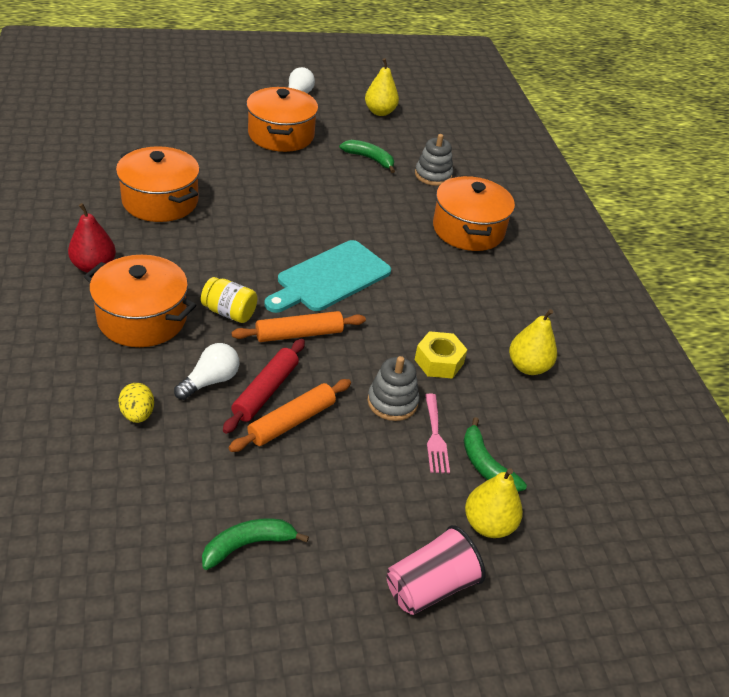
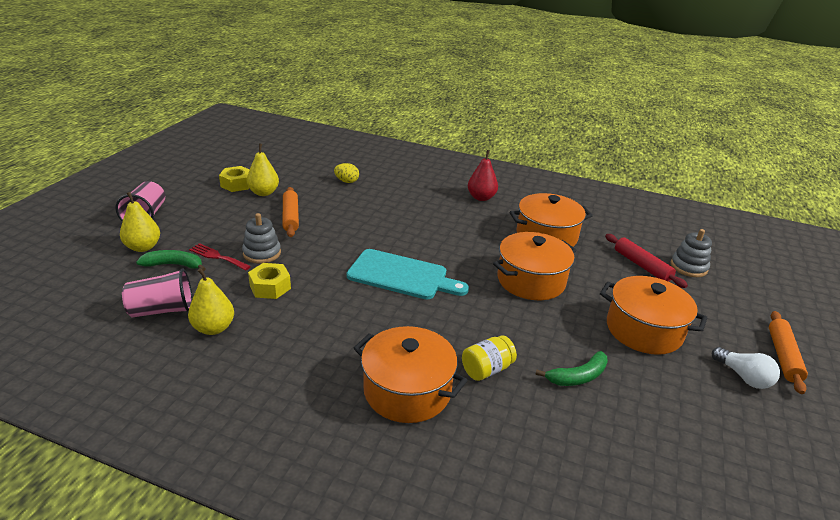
camera: 125 degrees right, 10 degrees down
orange pot [84,255,196,347] -> orange pot moved to [493,232,577,300]
white light bulb [174,343,239,400] -> none
yellow jar [201,277,258,323] -> yellow jar moved to [462,335,517,381]
green banana [202,518,309,570] -> yellow nut [219,166,250,192]
red rolling pin [223,339,305,434] -> red rolling pin moved to [605,234,688,288]
orange rolling pin [231,311,366,342] -> orange rolling pin moved to [769,311,808,394]
turquoise cutting board [265,240,391,313] -> turquoise cutting board turned 120 degrees clockwise [347,249,469,299]
yellow pear [365,58,399,116] -> yellow pear moved to [247,143,279,196]
grey stacking toy [415,134,453,186] -> grey stacking toy moved to [671,229,712,277]
pink fork [425,394,450,473] -> red fork [189,243,251,271]
none -> pink cup [122,269,193,317]

